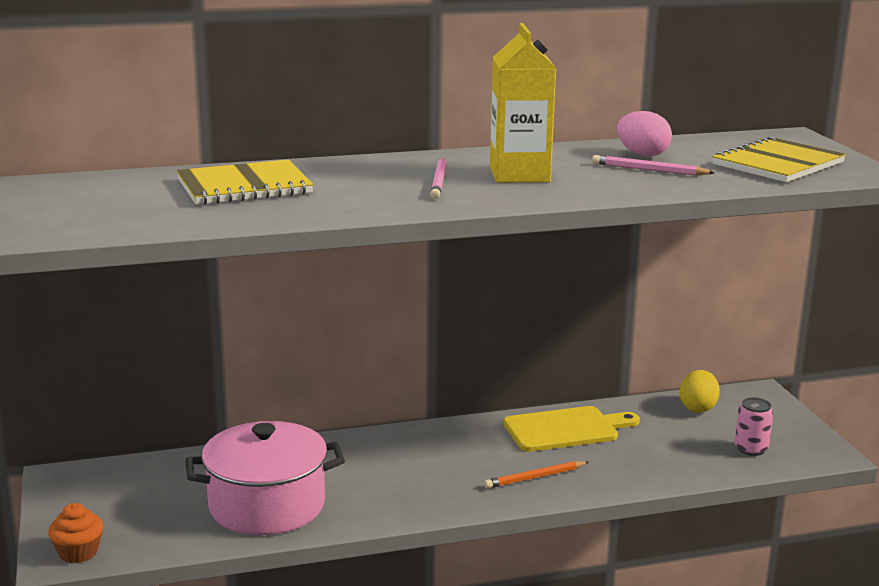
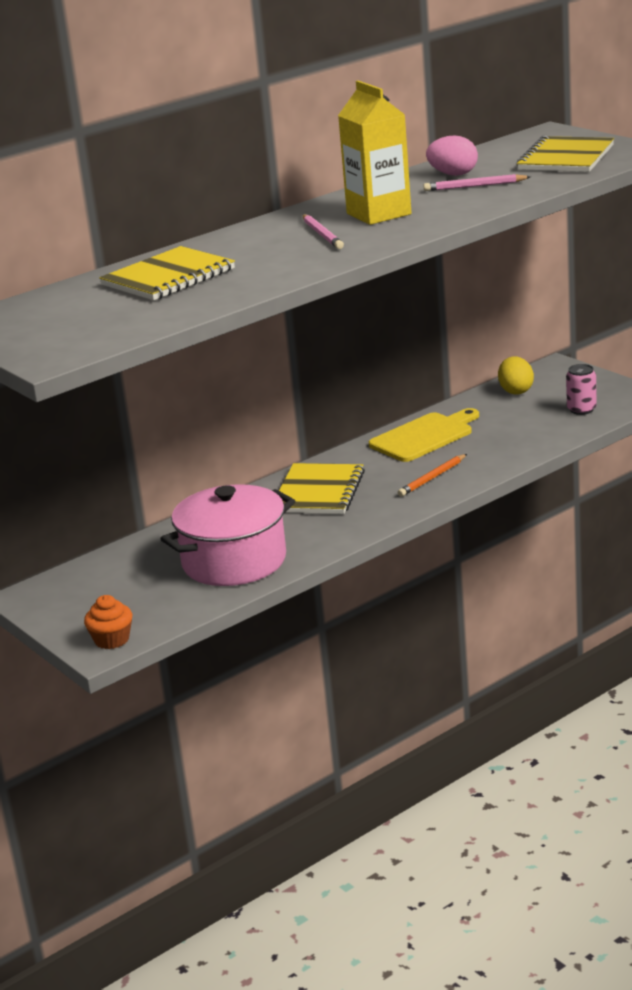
camera: 20 degrees left, 5 degrees up
none -> yellow notebook [279,463,365,514]

